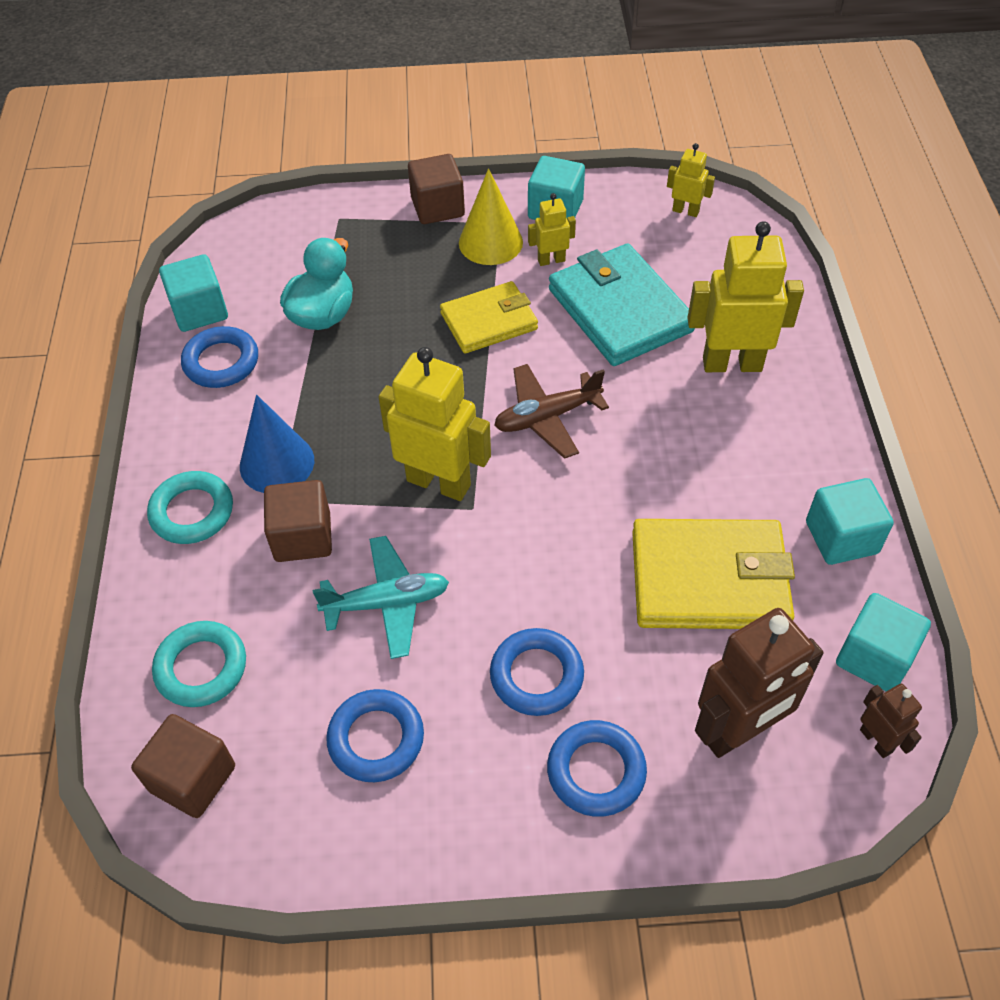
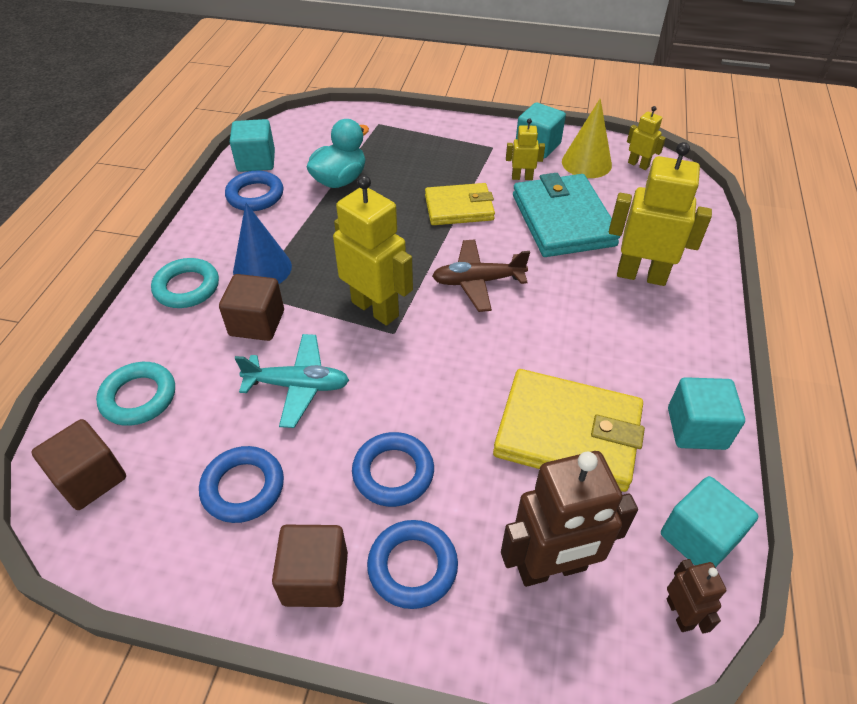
camera: 15 degrees right, 5 degrees down
brown cube [408,154,465,224] -> brown cube moved to [272,525,348,607]
yellow cone [459,168,523,265] -> yellow cone moved to [562,98,612,178]

